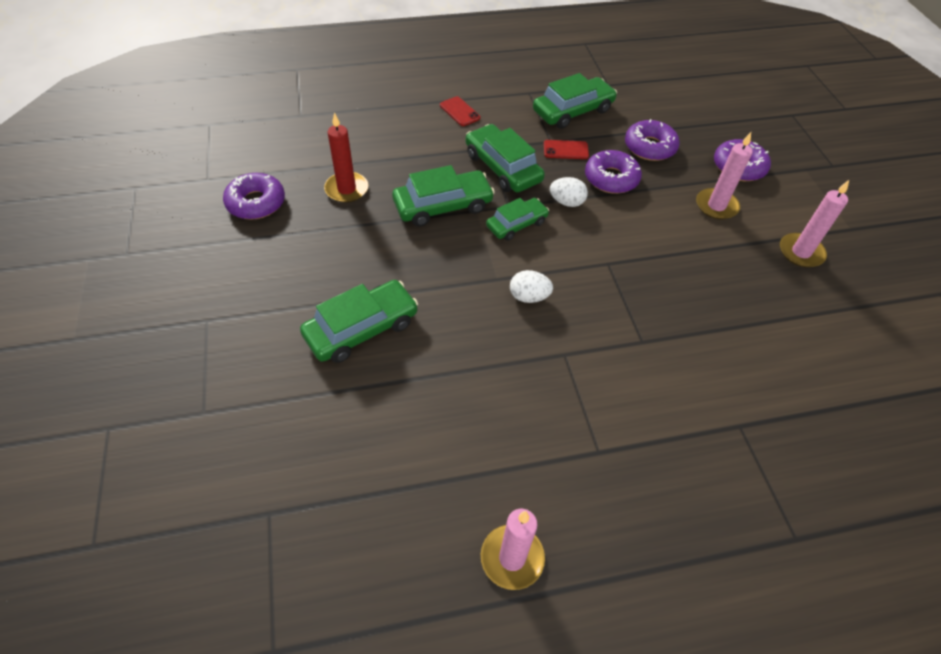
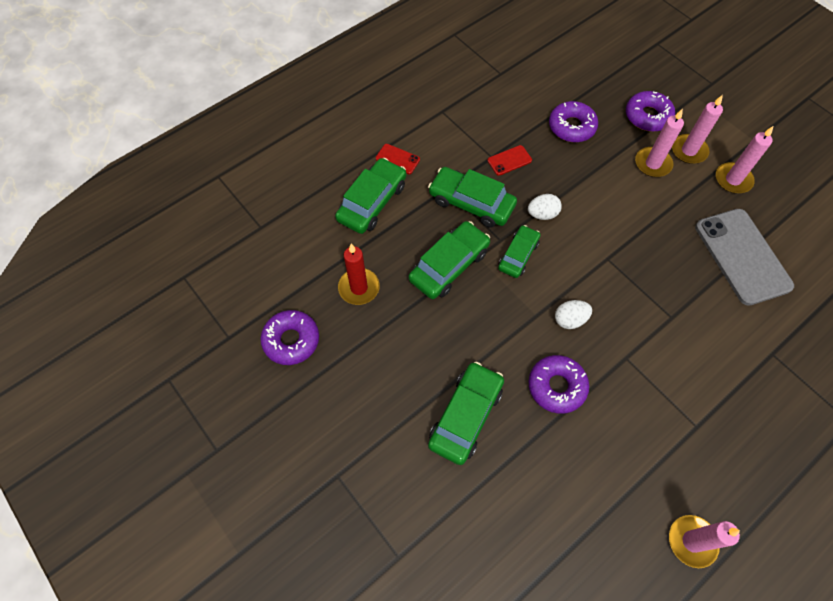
camera: 25 degrees left, 10 degrees up
green car [533,73,617,129] -> green car moved to [335,158,406,234]
purple donut [585,150,642,194] -> purple donut moved to [528,355,589,414]
none -> pink candle [672,95,723,164]
none -> grey phone [695,209,794,306]

